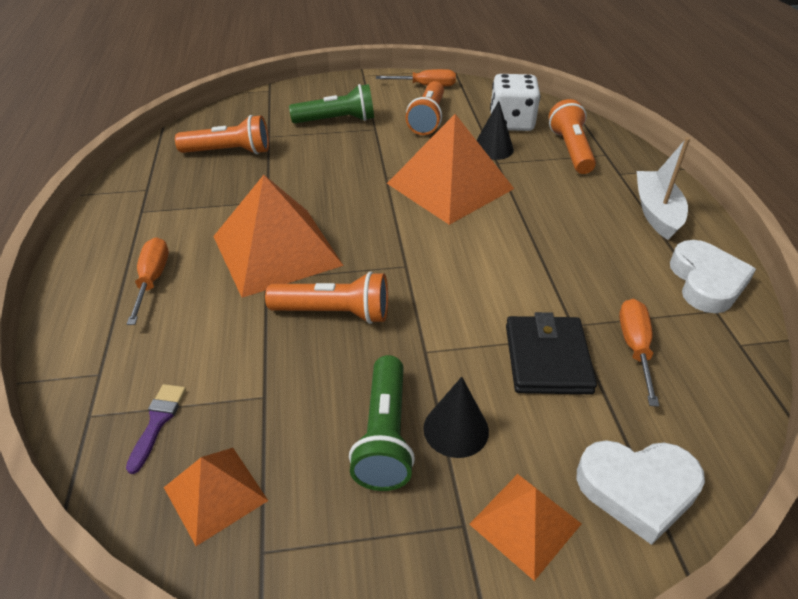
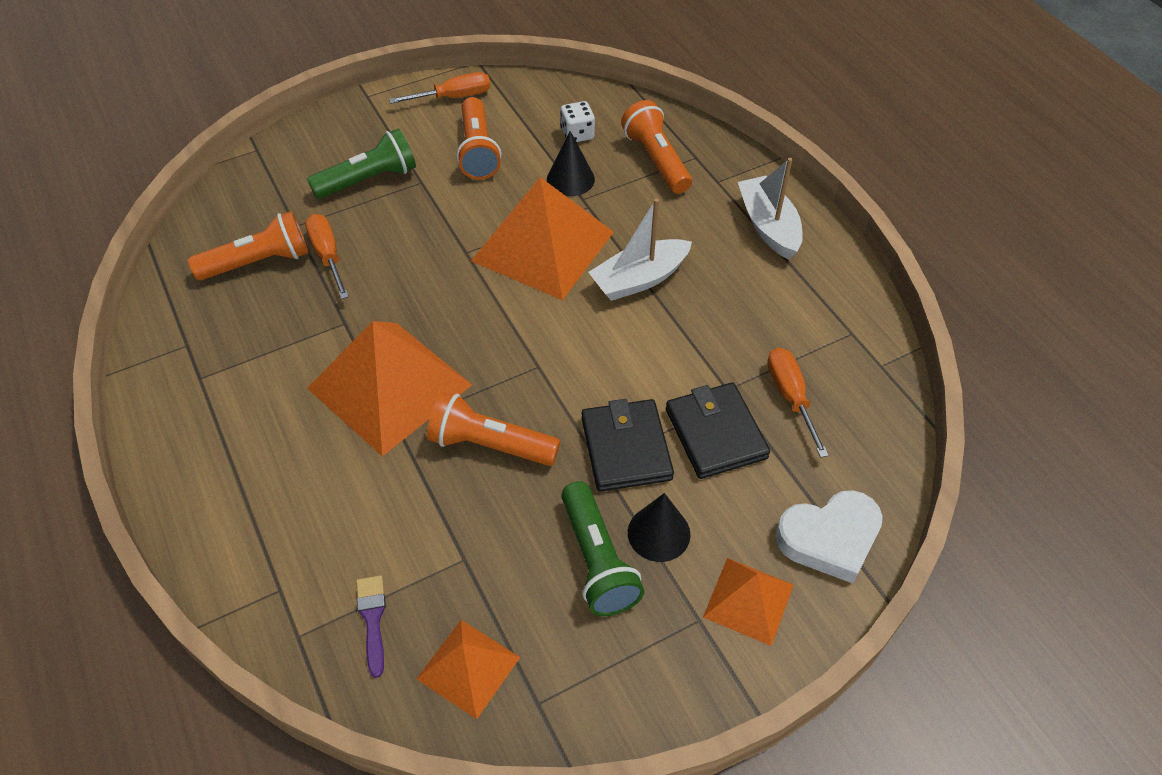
camera: 20 degrees left, 10 degrees up
orange screwdriver [127,237,169,325] -> orange screwdriver moved to [305,214,349,299]
orange flashlight [265,271,388,324] -> orange flashlight turned 150 degrees counterclockwise [427,392,560,466]
white dice [490,74,541,131] -> white dice [560,101,595,142], size x0.56
white heart [670,240,756,313] -> none
none -> black wallet [582,399,674,492]
none -> white boat [588,198,692,301]

